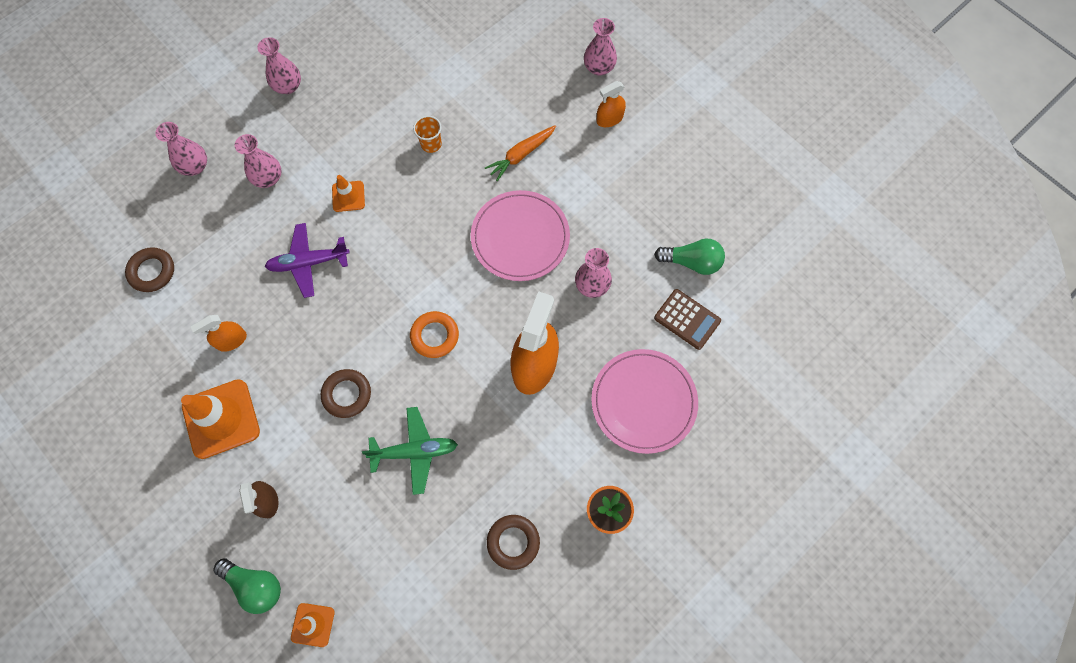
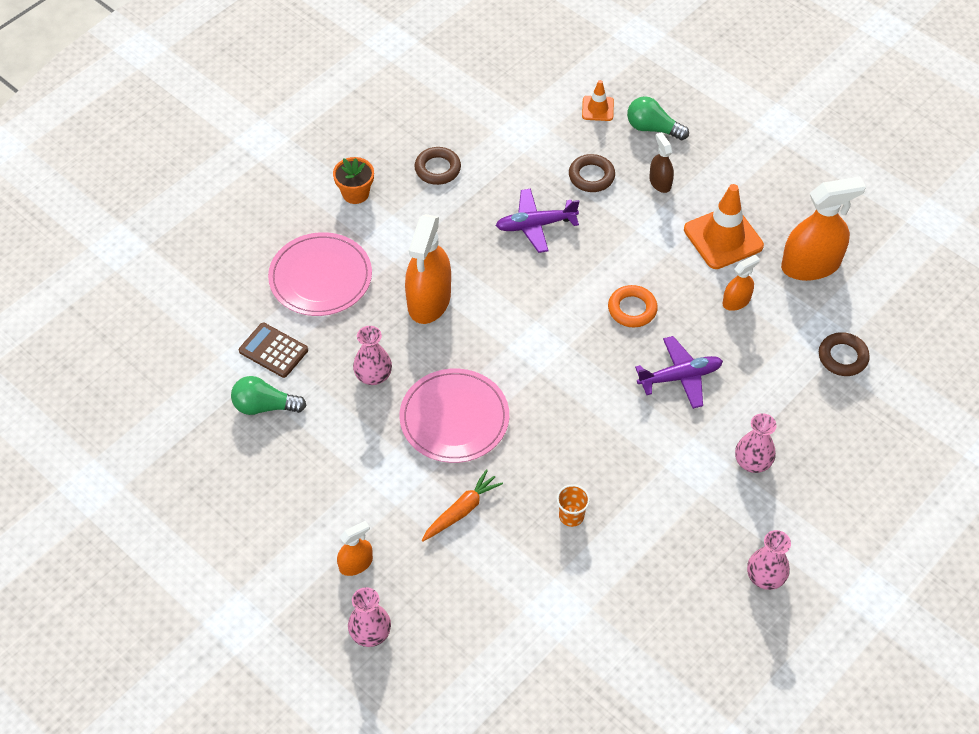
camera: 175 degrees right, 15 degrees down
pink vase [155,122,207,176] -> none
brown ring [321,369,371,418] -> brown ring moved to [569,154,615,192]
orange traffic cone [332,175,365,212] -> none
green plane [362,407,458,495] -> purple plane [496,189,580,253]
orange ring [410,311,459,358] -> orange ring moved to [608,285,658,328]
none -> orange spray bottle [781,177,866,281]

